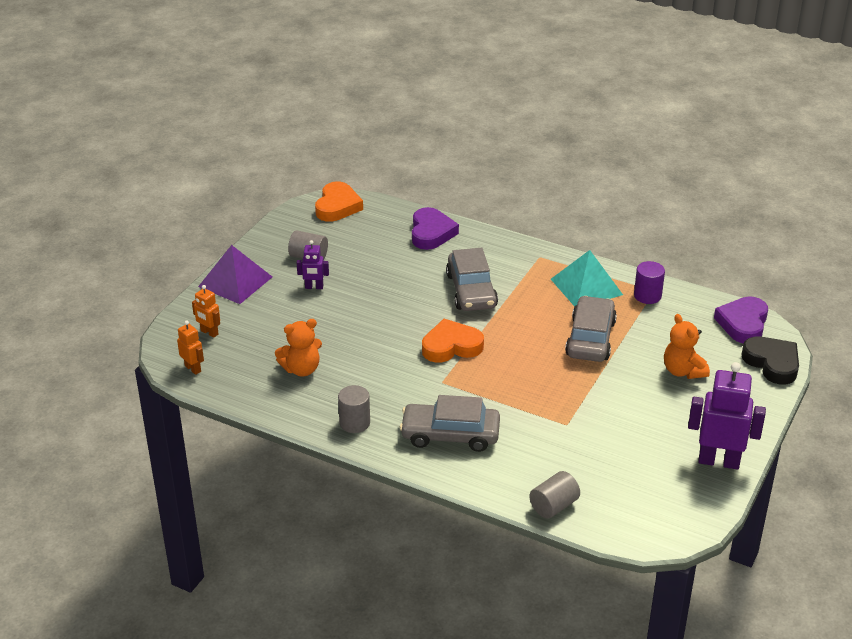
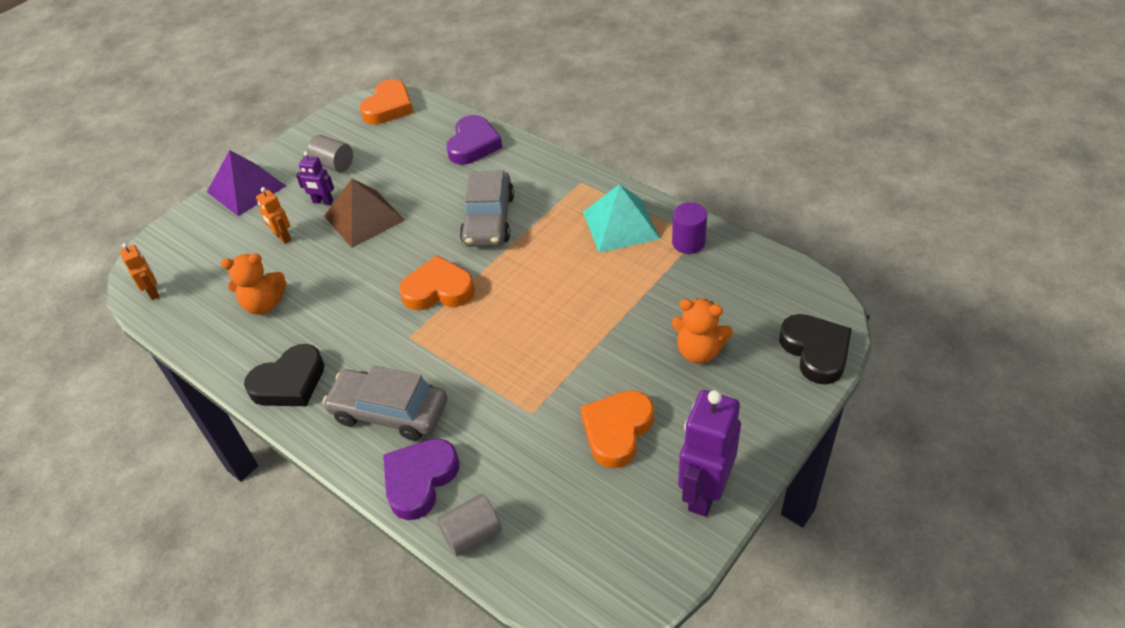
camera: 15 degrees right, 10 degrees up
orange robot [192,285,220,338] -> orange robot moved to [256,187,291,244]
grey cylinder [338,385,370,433] -> black heart [244,344,324,406]
grey car [565,296,617,362] -> none
orange teddy bear [664,314,710,379] -> orange teddy bear turned 60 degrees counterclockwise [672,299,733,364]
purple robot [688,362,766,470] -> purple robot turned 90 degrees counterclockwise [678,390,741,517]
purple heart [714,296,768,344] -> purple heart moved to [383,439,459,520]
none -> brown pyramid [324,179,405,248]
none -> orange heart [580,390,654,468]

